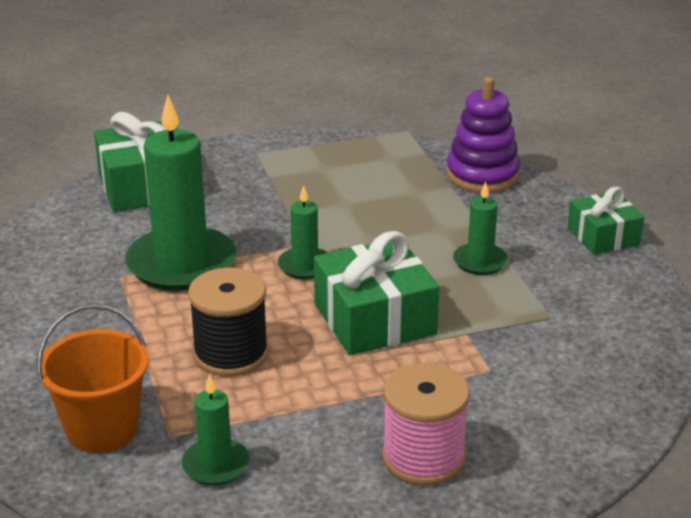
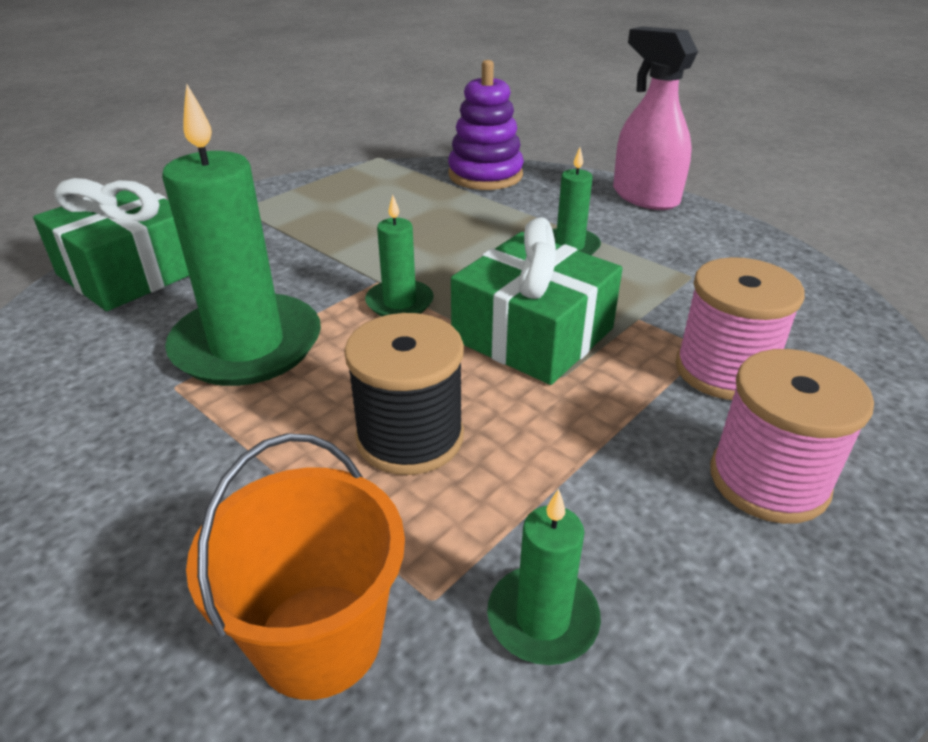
camera: 30 degrees left, 5 degrees up
green gift [567,187,644,255] -> pink spray bottle [613,27,698,210]
none -> pink spool [675,257,805,400]

